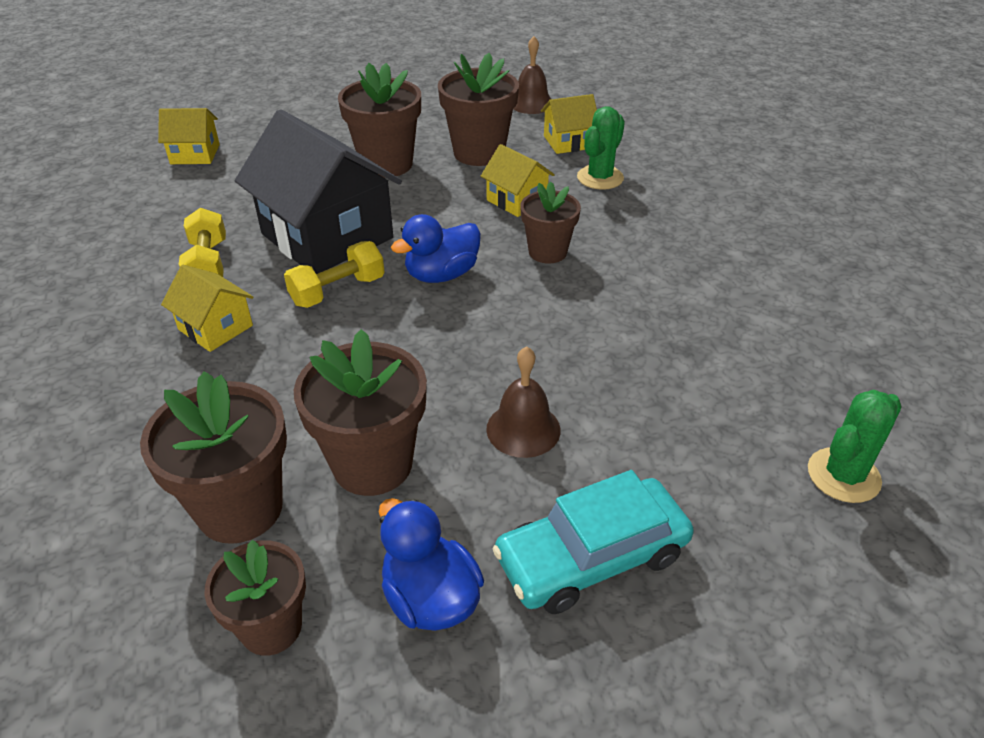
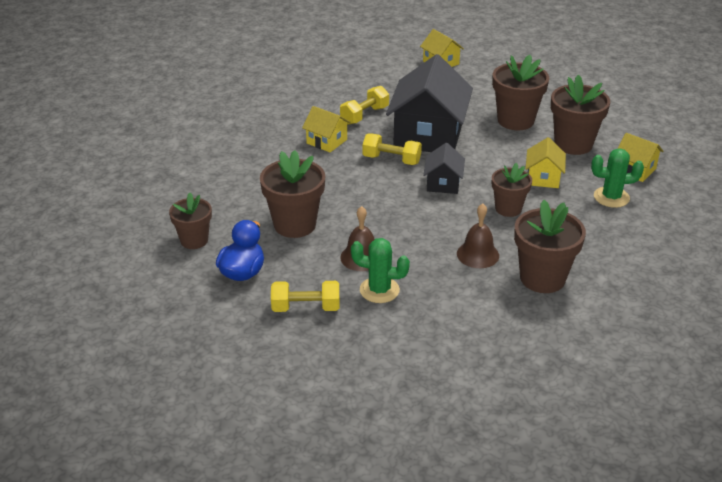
camera: 55 degrees right, 5 degrees down
brown flower pot [140,371,287,544] -> brown flower pot moved to [514,200,586,293]
yellow house [161,265,254,352] -> yellow house turned 60 degrees counterclockwise [302,106,351,153]
blue duck [391,214,481,283] -> black house [423,143,465,194]
turquoise car [492,470,694,614] -> yellow dumbbell [271,281,340,312]
brown bell [513,36,551,114] -> brown bell moved to [457,204,499,268]
green cactus [808,390,902,503] -> green cactus moved to [351,238,410,303]

